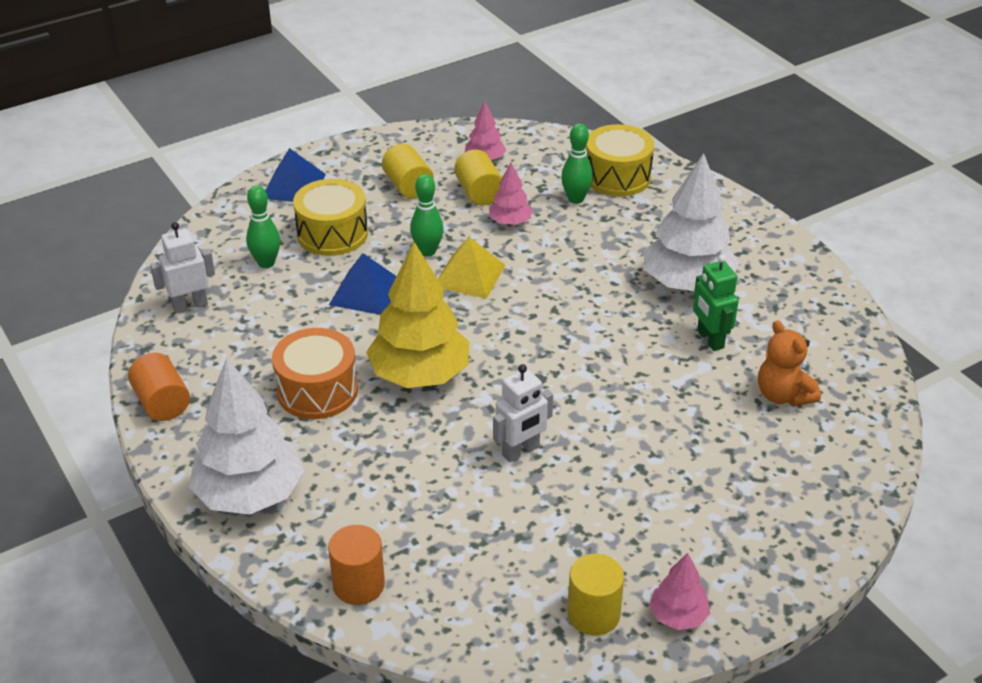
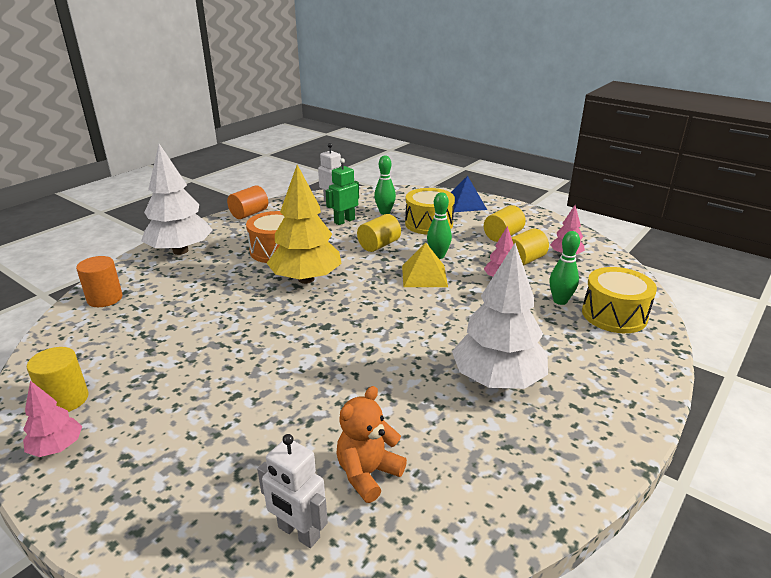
camera: 70 degrees right, 10 degrees down
blue pyramid [329,253,397,315] -> yellow cylinder [357,214,401,252]
white robot [493,364,553,462] -> white robot moved to [257,434,328,548]
green robot [693,255,739,351] -> green robot moved to [326,158,359,225]

